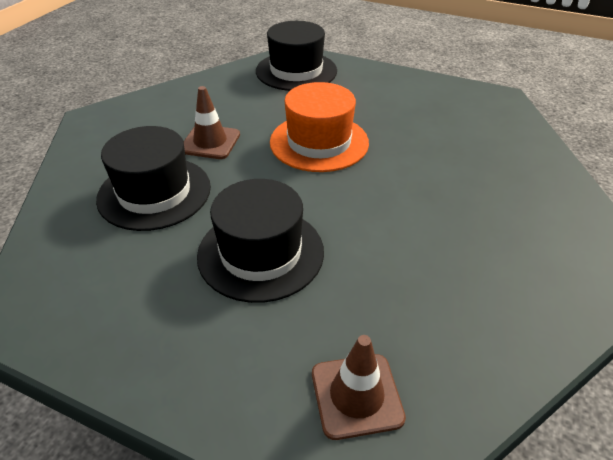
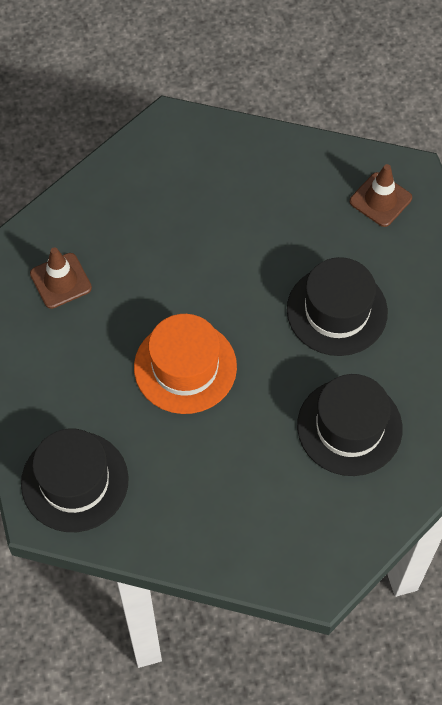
camera: 130 degrees left, 20 degrees up
brown traffic cone [184,86,240,159] -> brown traffic cone moved to [30,247,92,309]

